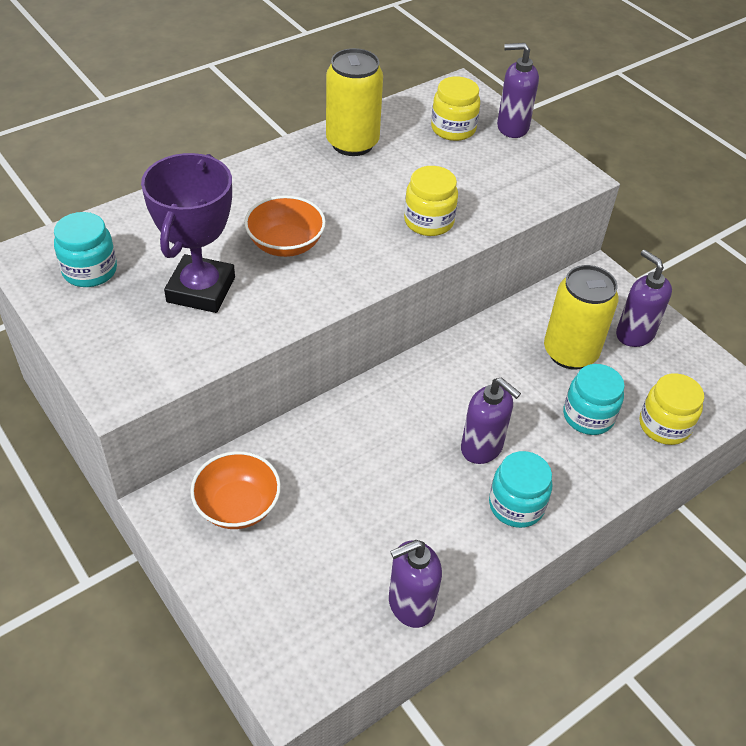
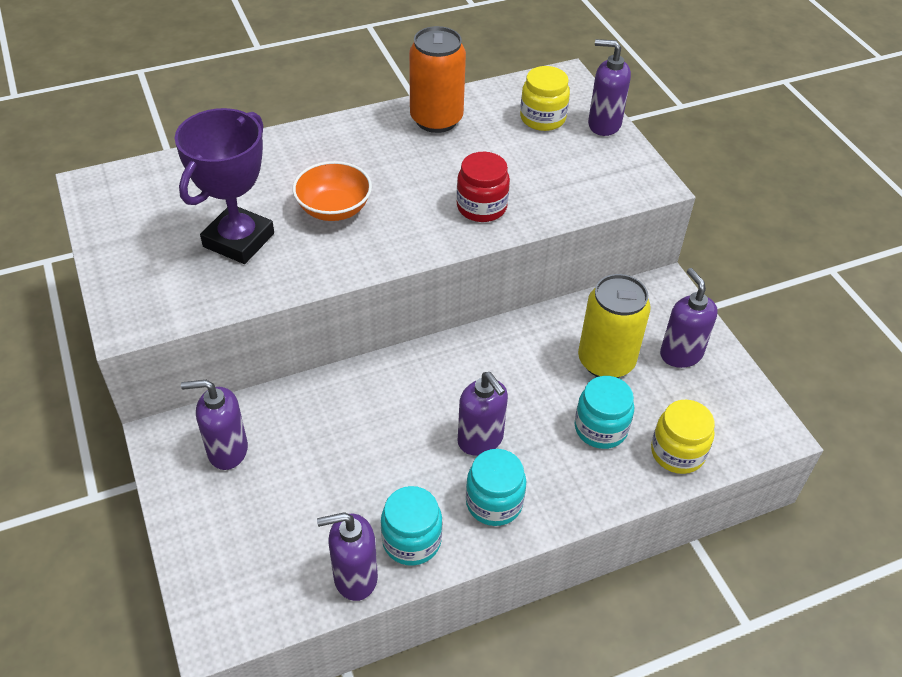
camera: 15 degrees right, 0 degrees up
turquoise jar [54,212,117,287] -> turquoise jar moved to [381,486,442,566]
orange bowl [190,451,281,529] -> purple soap dispenser [181,380,248,470]
yellow can [326,48,383,156] -> orange can [409,26,466,133]
yellow jar [404,166,458,236] -> red jar [456,152,510,222]

